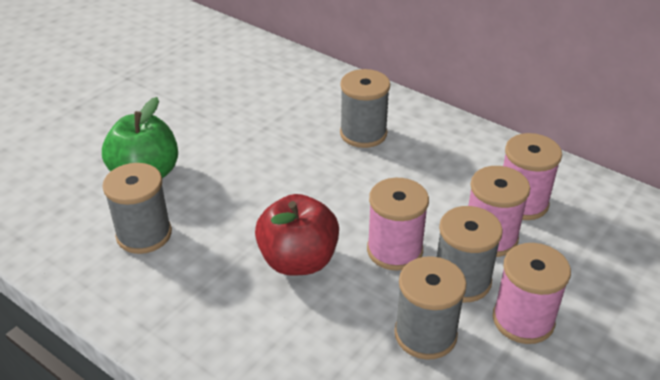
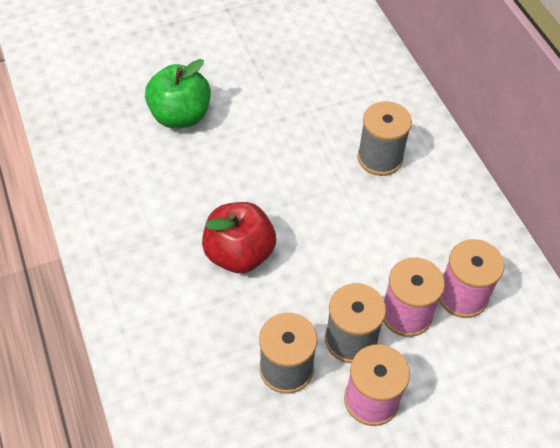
camera: 30 degrees right, 15 degrees up
grey spool [103,163,172,254] -> none
pink spool [367,178,429,271] -> none

